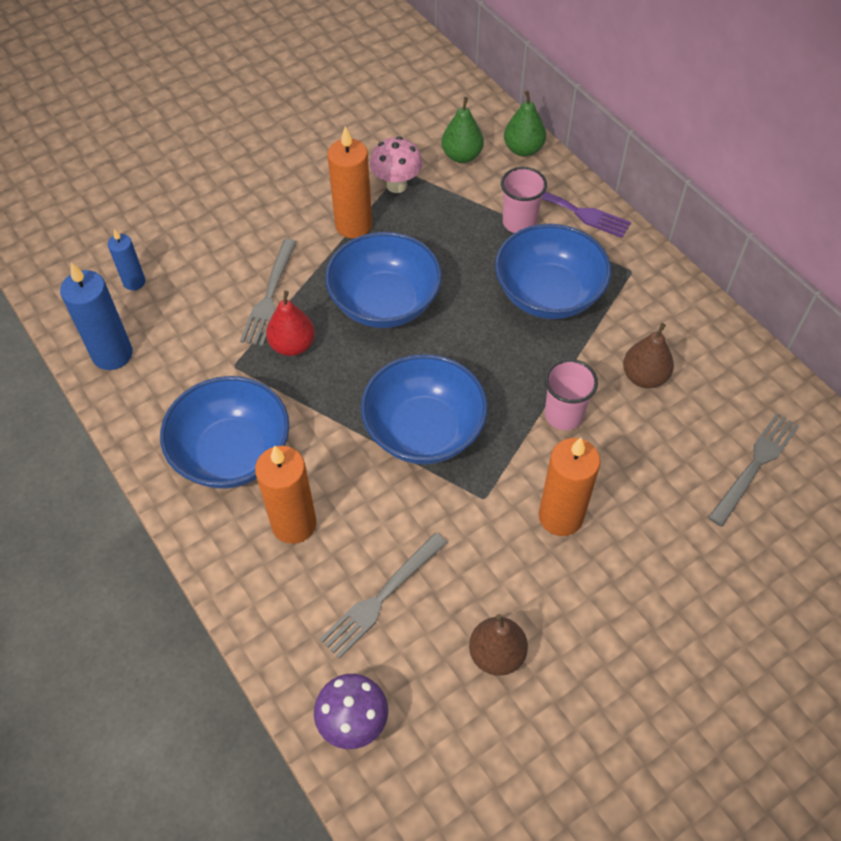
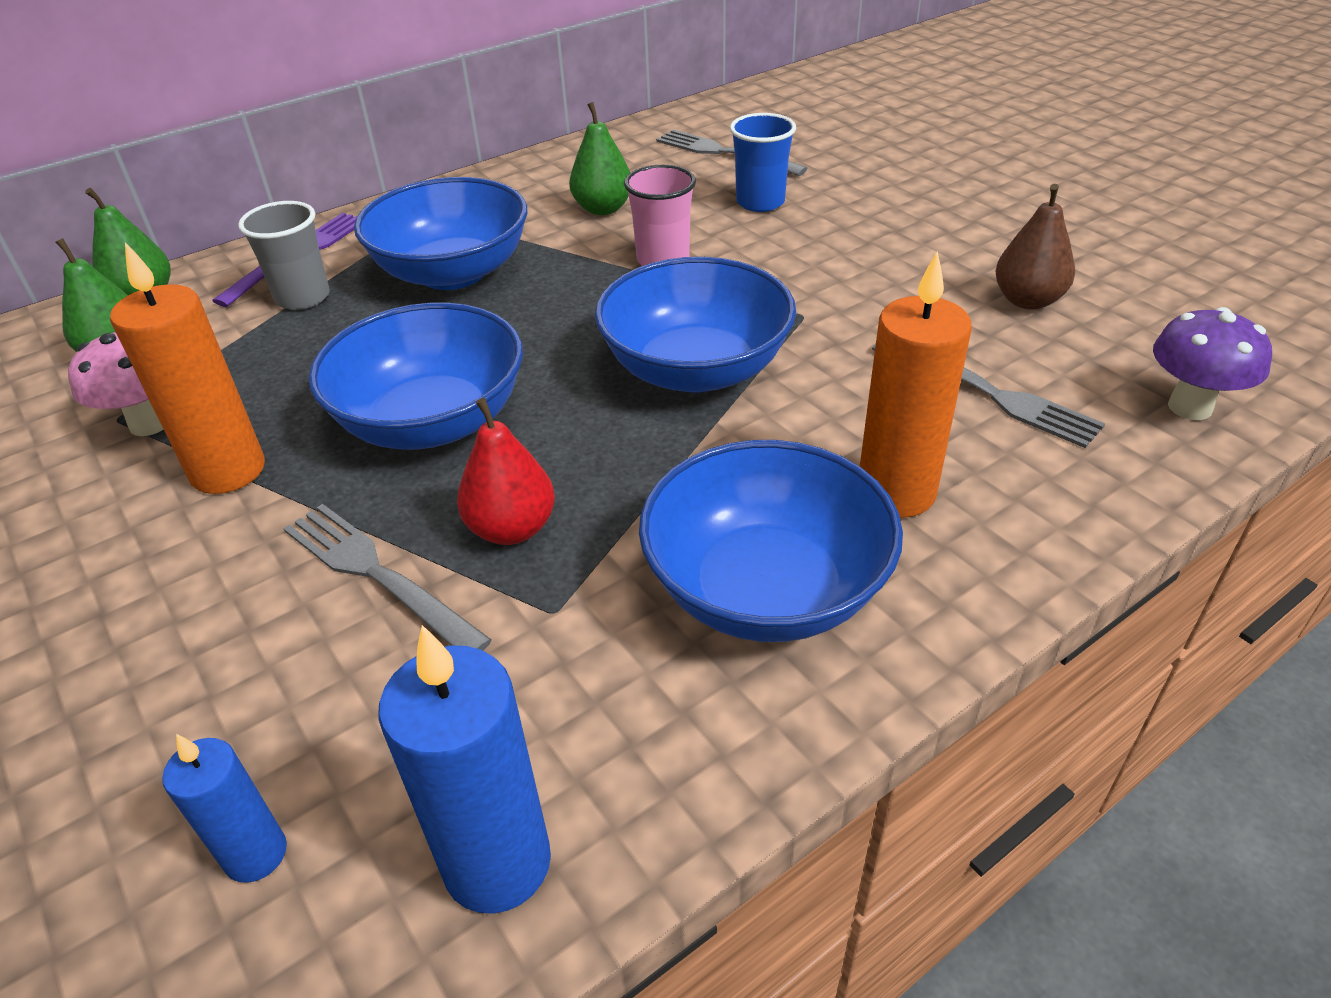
camera: 90 degrees left, 15 degrees down
grey fork [240,239,297,346] -> grey fork turned 150 degrees counterclockwise [283,504,492,651]
pink cup [501,167,547,233] -> grey cup [238,201,330,310]
orange candle [539,438,600,536] -> none
brown pear [623,323,674,388] -> green pear [569,102,630,215]
none -> blue cup [730,113,796,212]

